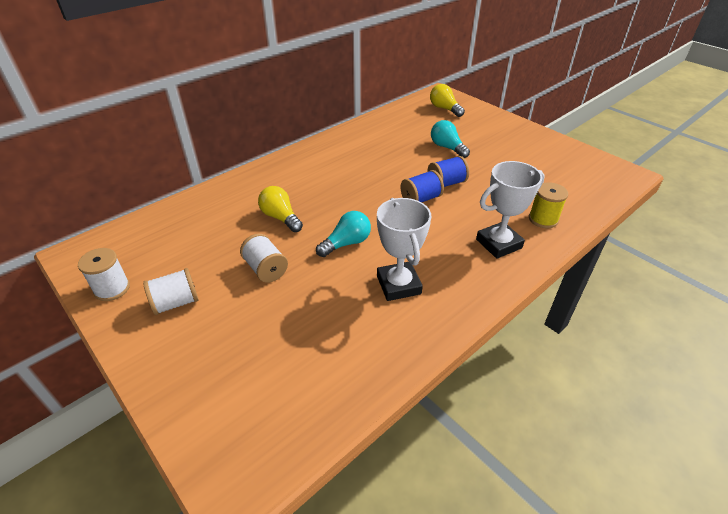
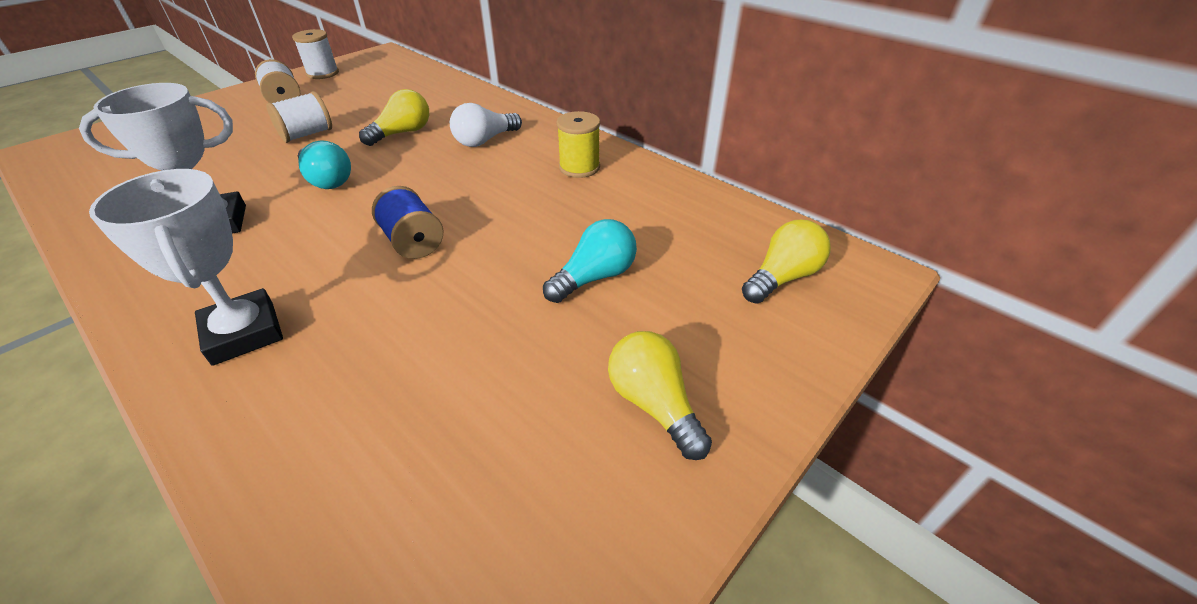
camera: 85 degrees right, 0 degrees up
blue spool [428,156,469,187] -> none
yellow spool [529,182,568,228] -> yellow spool moved to [556,111,600,178]
none -> white light bulb [450,103,522,147]
none -> yellow light bulb [608,331,712,460]

